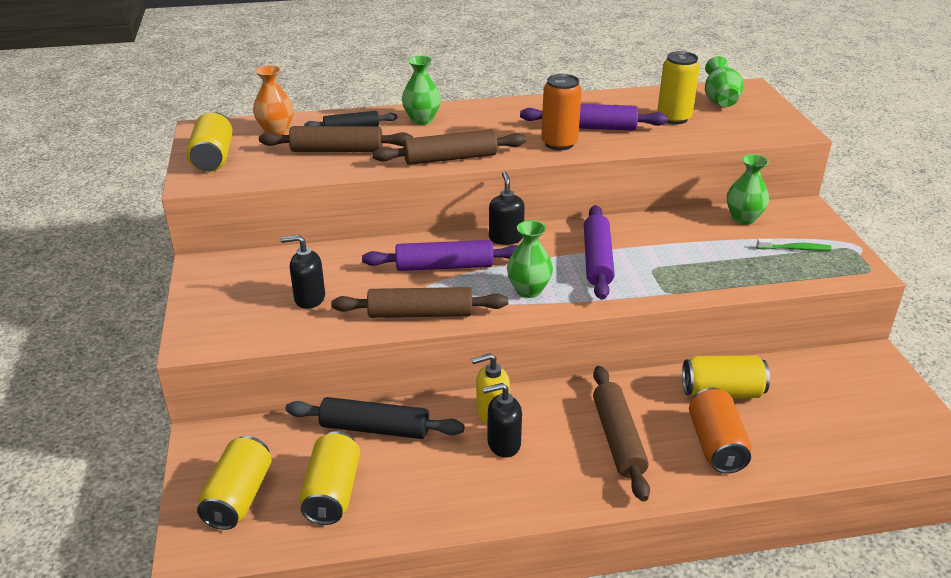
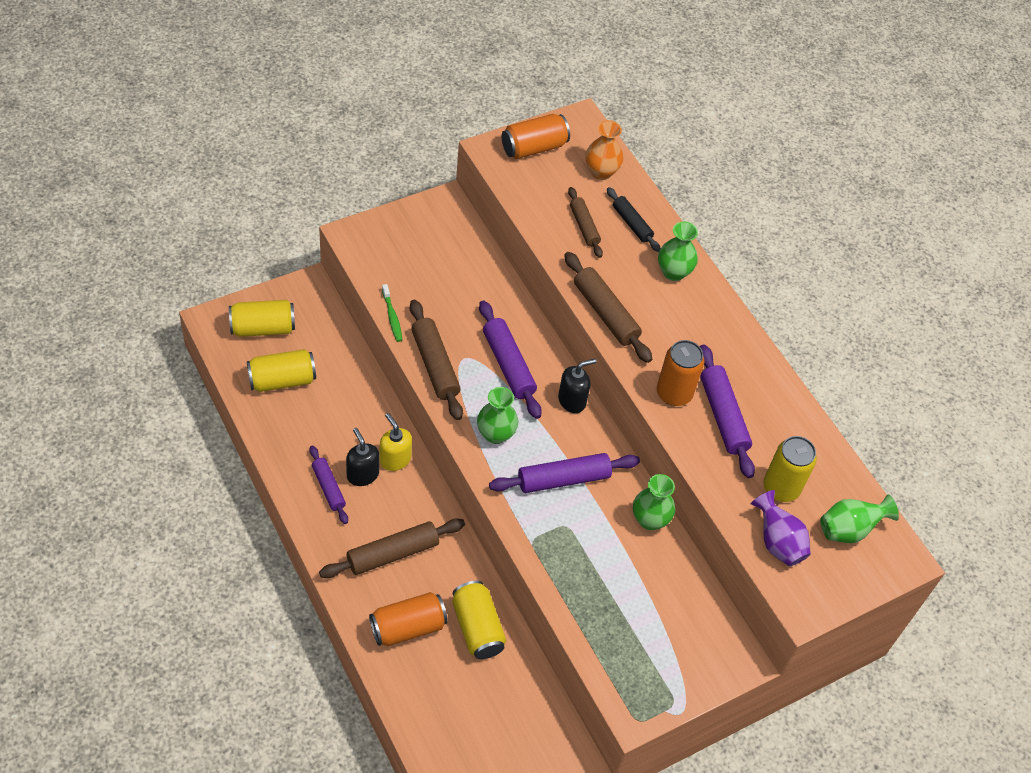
camera: 65 degrees right, 20 degrees up
yellow can [186,112,233,172] -> orange can [502,114,570,159]
brown rolling pin [259,126,413,152] -> brown rolling pin [568,187,603,258], size x0.63
black soap dispenser [281,235,325,309] -> none
black rolling pin [285,397,465,439] -> none
green vase [727,154,769,225] -> green vase moved to [633,474,675,530]
green toothbrush [756,239,832,251] -> green toothbrush moved to [382,284,402,342]
none -> purple rolling pin [309,445,348,524]
none -> purple vase [751,490,811,566]

